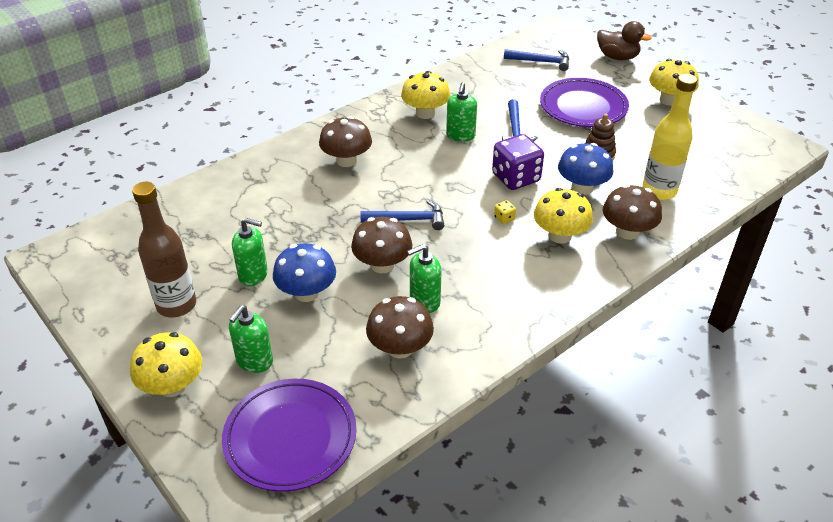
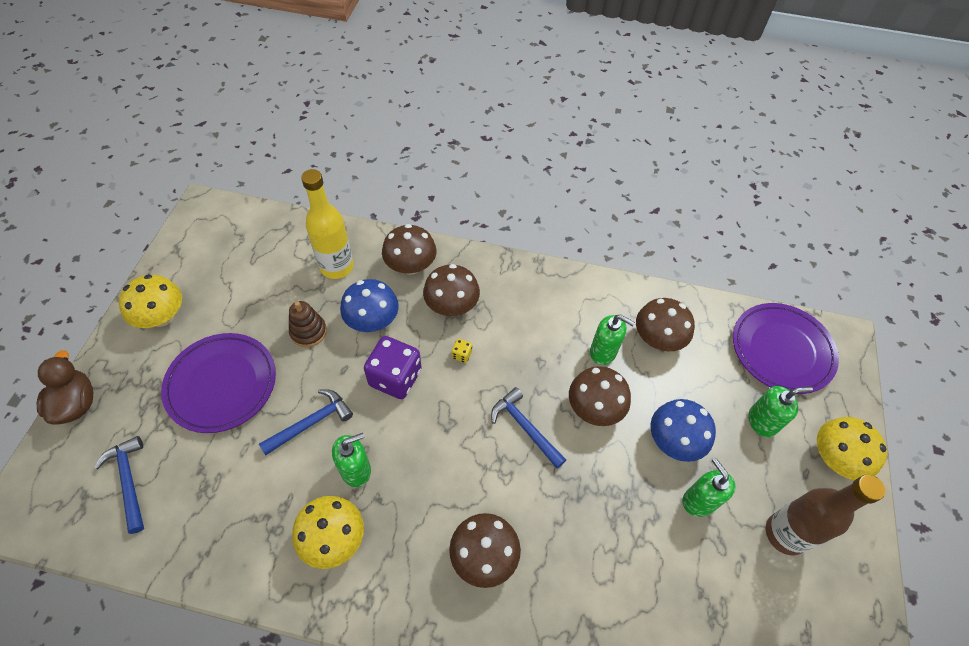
camera: 130 degrees left, 15 degrees up
yellow mushroom [534,188,593,244] -> brown mushroom [423,264,480,316]

